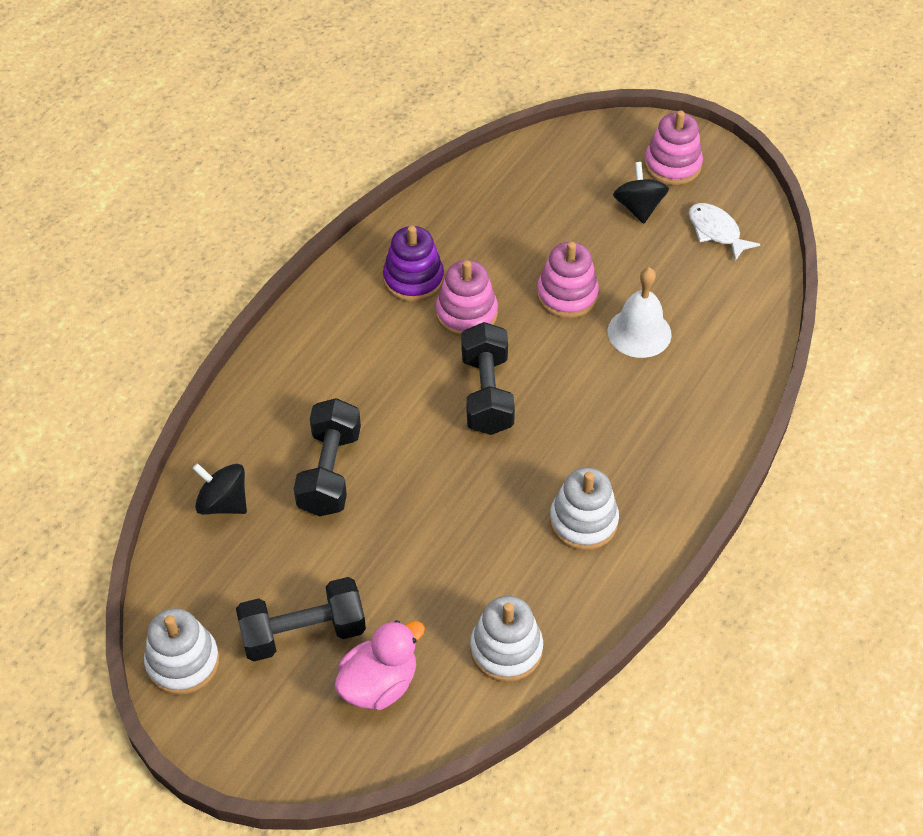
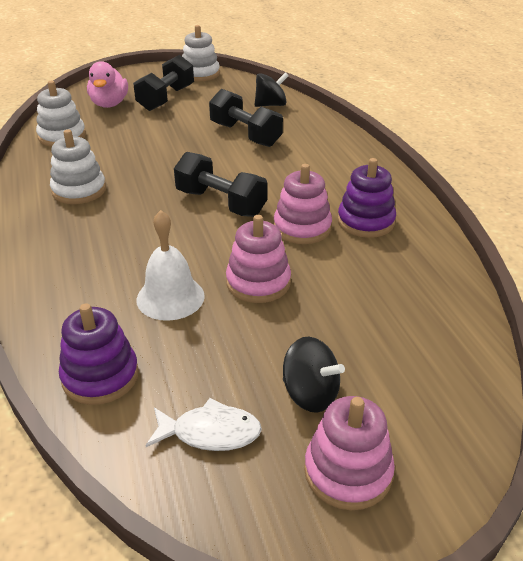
camera: 130 degrees right, 15 degrees down
none -> purple stacking toy [59,303,139,405]

